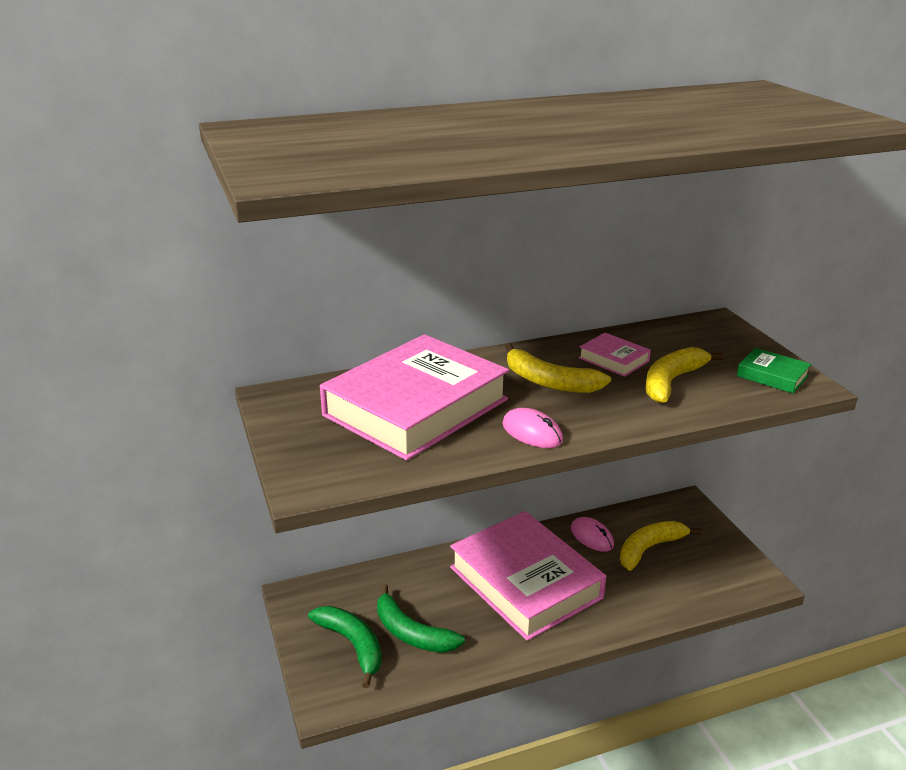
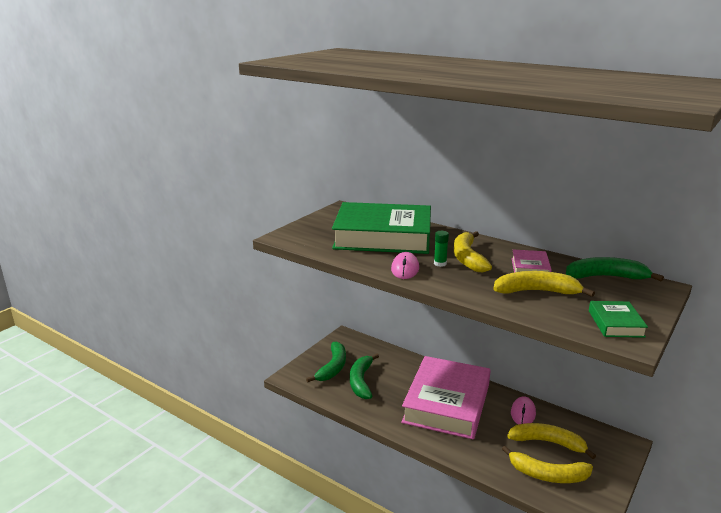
camera: 55 degrees right, 5 degrees down
pink book [320,334,509,461] -> green book [332,202,431,254]
none -> green glue stick [434,231,449,267]
none -> yellow banana [502,446,593,483]
none -> green banana [566,257,664,282]

